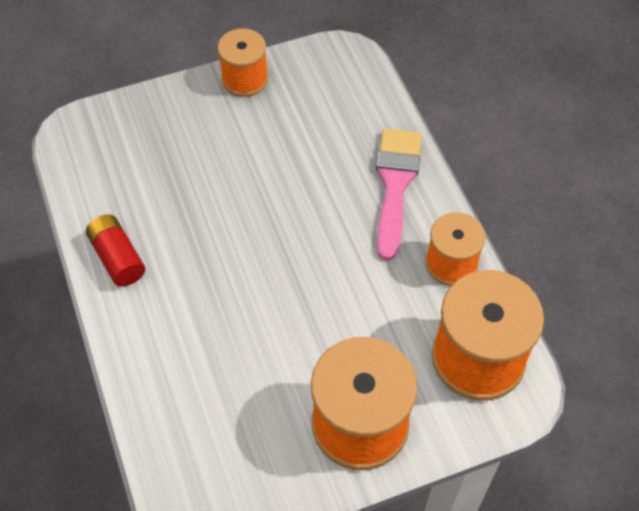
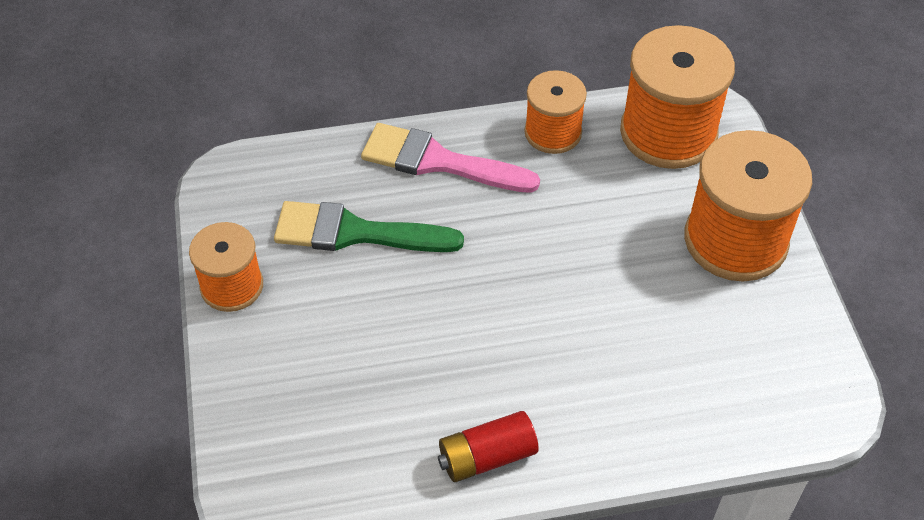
camera: 80 degrees left, 5 degrees down
none -> green brush [274,201,464,252]

